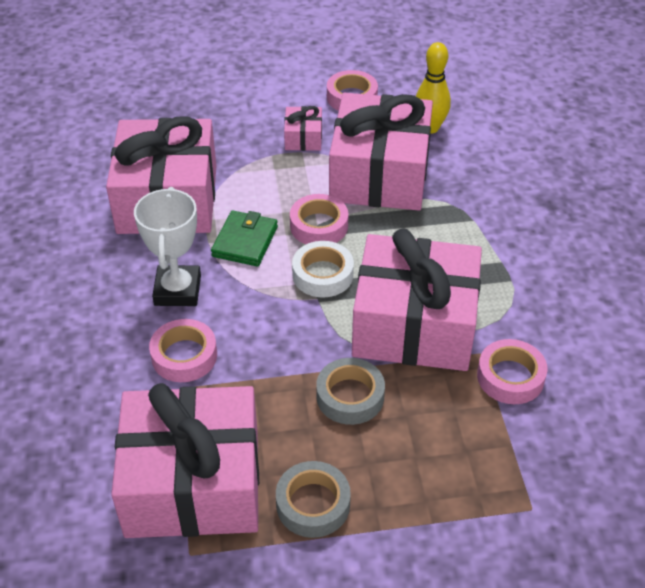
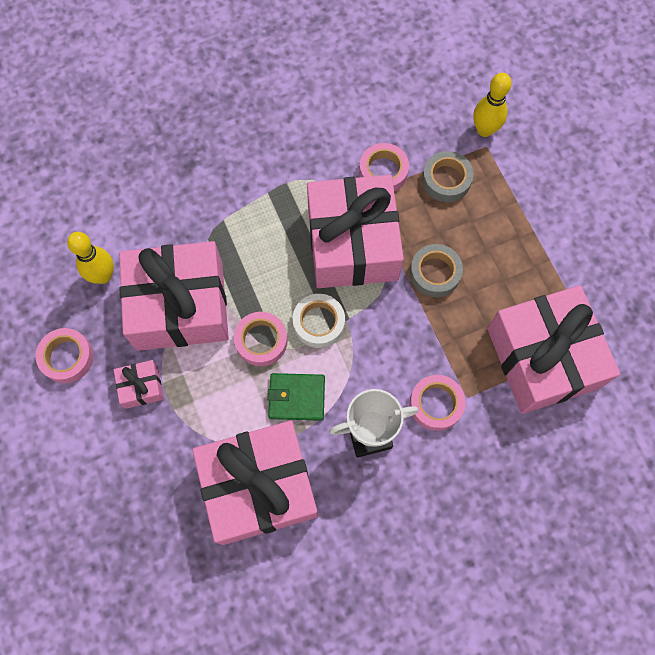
camera: 105 degrees left, 25 degrees up
grey tape [276,461,351,538] -> grey tape moved to [422,151,473,202]
none -> yellow bowling pin [473,73,512,137]

